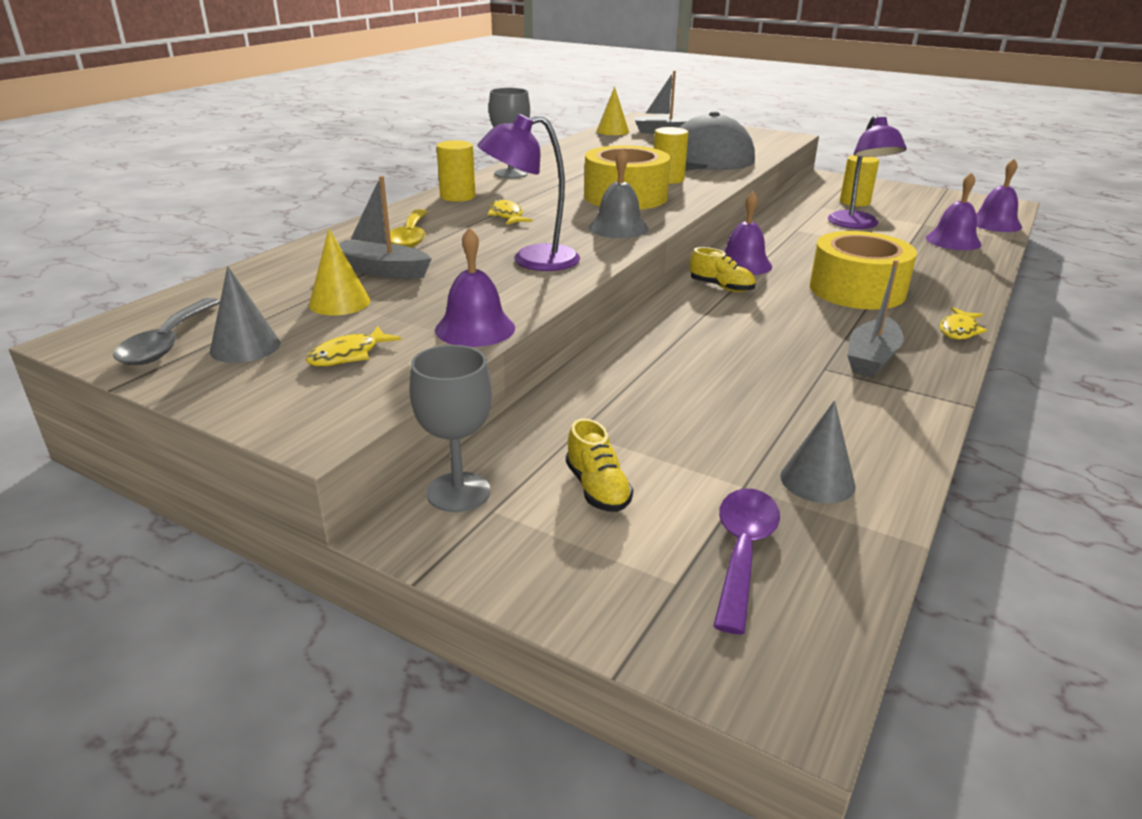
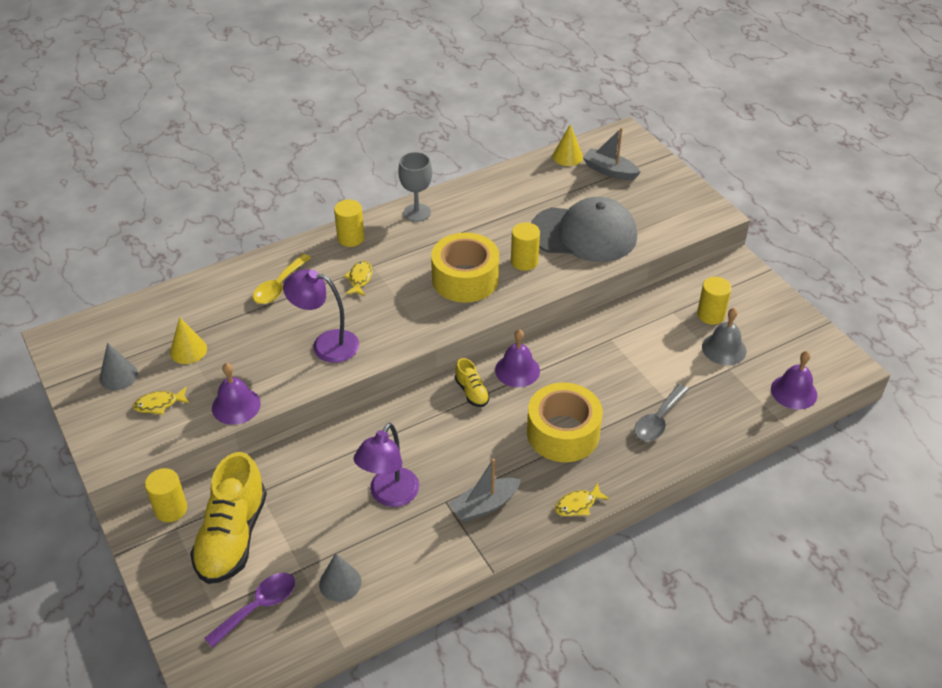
camera: 30 degrees right, 15 degrees up
grey spoon [113,298,220,365] -> grey spoon moved to [634,384,689,441]
grey boat [339,176,432,279] -> none
grey goblet [409,345,492,512] -> yellow cylinder [145,468,187,522]
yellow shoe [566,418,633,512] -> yellow shoe [190,452,267,584], size x2.14
grey bell [589,148,649,238] -> grey bell moved to [702,308,747,365]
purple lamp [828,115,907,229] -> purple lamp moved to [354,423,419,507]
purple bell [925,172,981,250] -> none

